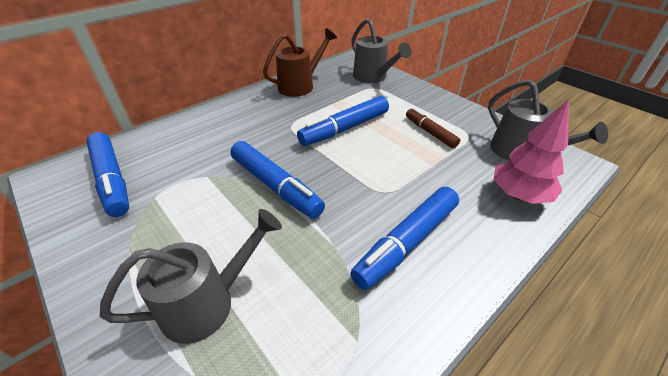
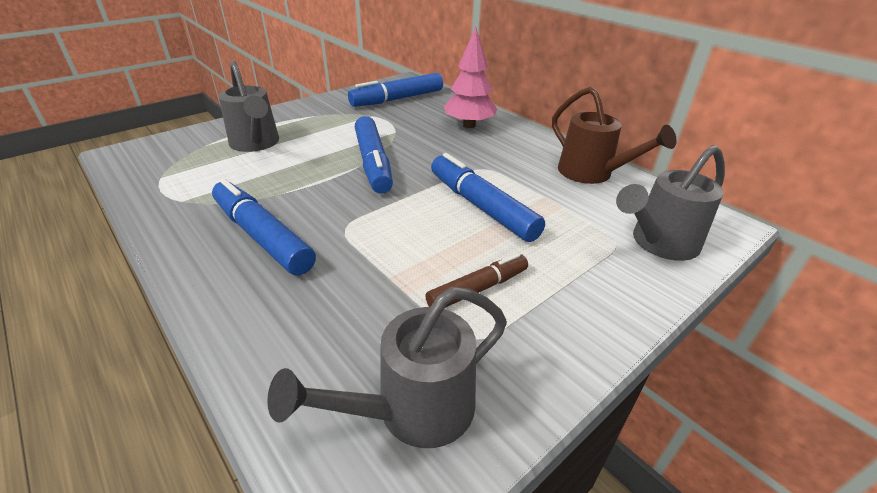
camera: 90 degrees right, 5 degrees down
blue marker [230,141,325,219] -> blue marker turned 60 degrees counterclockwise [355,116,393,194]
pink tree [494,99,569,204] -> pink tree moved to [444,27,497,128]

